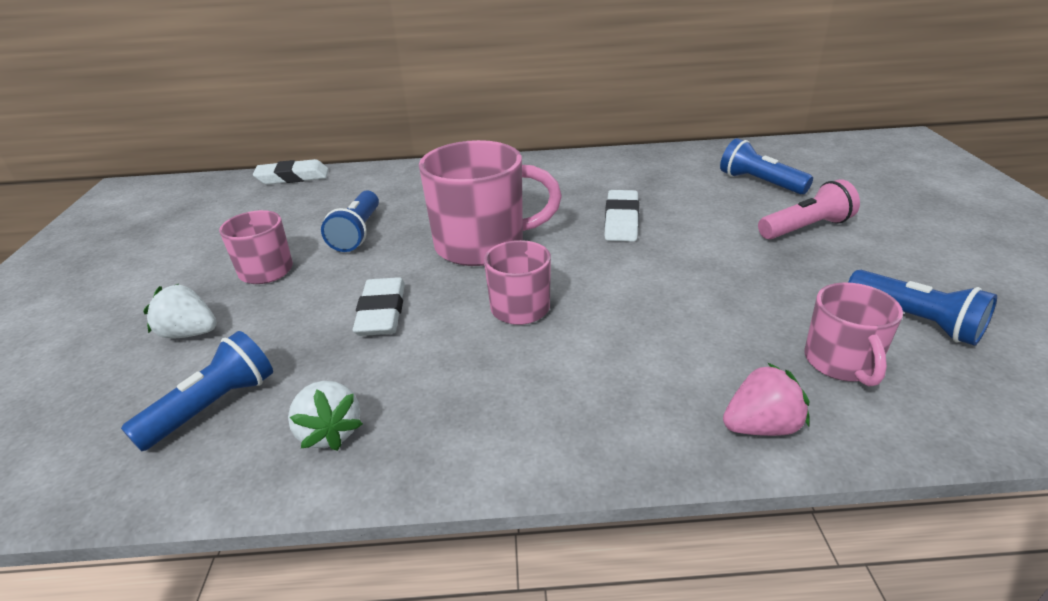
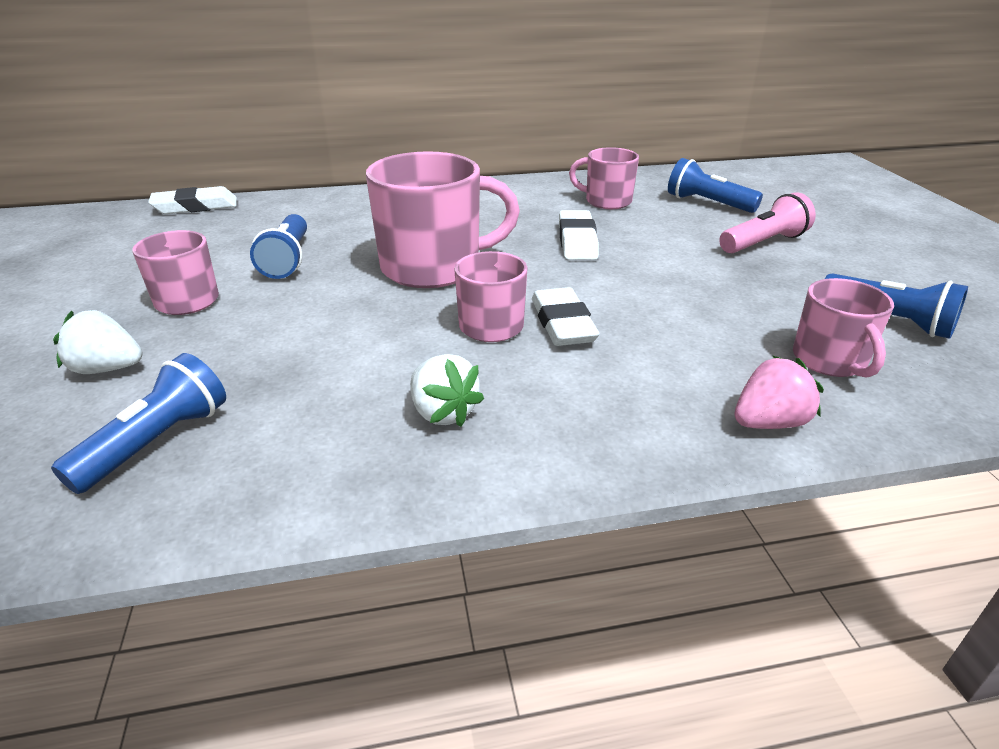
camera: 10 degrees left, 0 degrees up
white strawberry [288,381,363,451] -> white strawberry moved to [410,354,484,427]
white eraser [353,277,405,336] -> white eraser moved to [532,287,599,346]
none -> pink mug [569,147,639,209]

